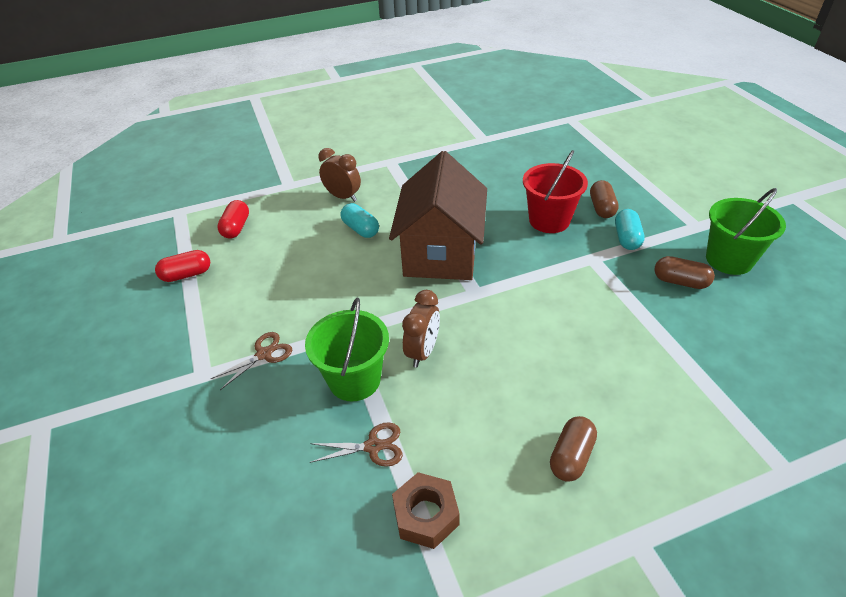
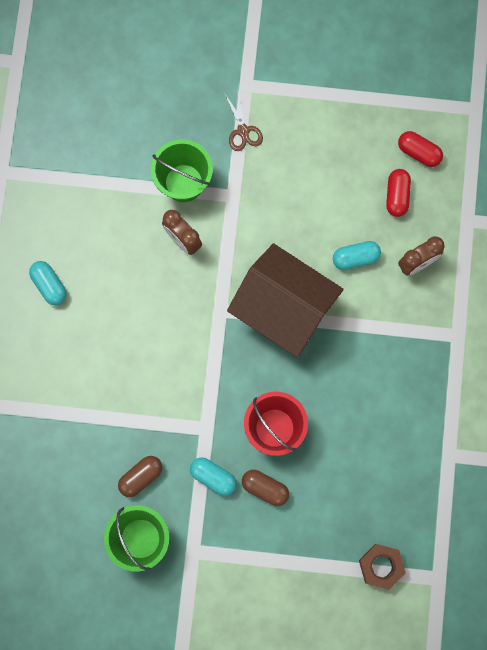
camera: 115 degrees right, 35 degrees up
red capsule [155,250,210,282] -> red capsule moved to [386,169,411,217]
brown scissors [310,422,403,467] -> none
brown nut [392,472,460,549] -> brown nut moved to [359,544,406,590]
brown capsule [550,416,597,482] -> turquoise capsule [29,261,67,305]

